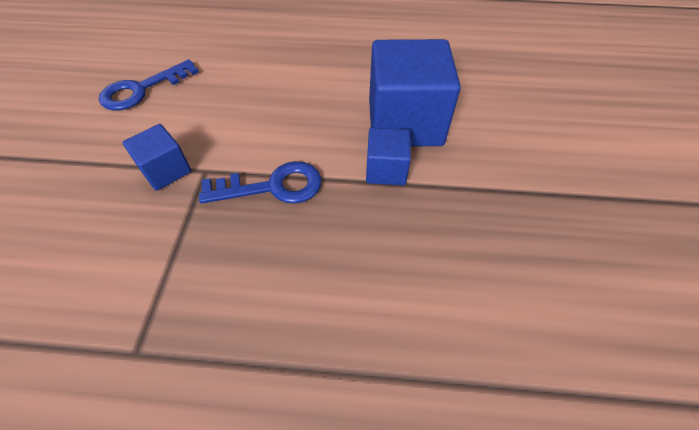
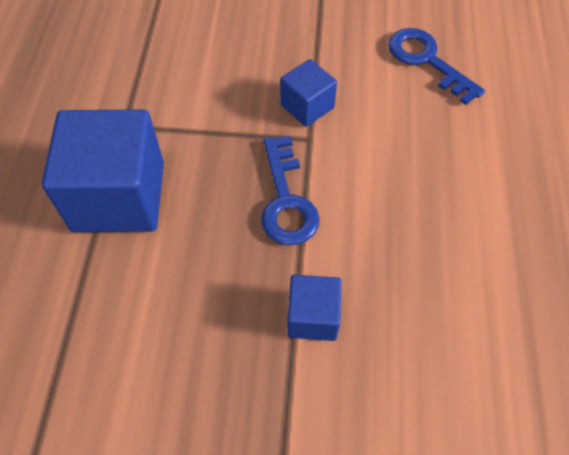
camera: 90 degrees right, 5 degrees up
blue cube [369,39,461,146] -> blue cube moved to [42,109,164,232]

